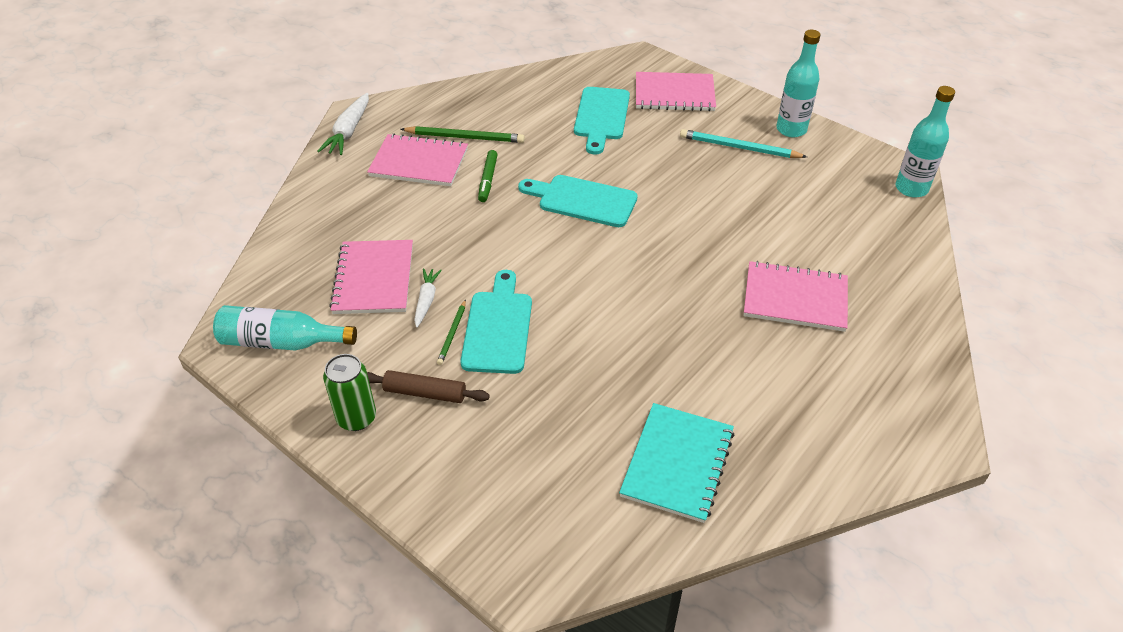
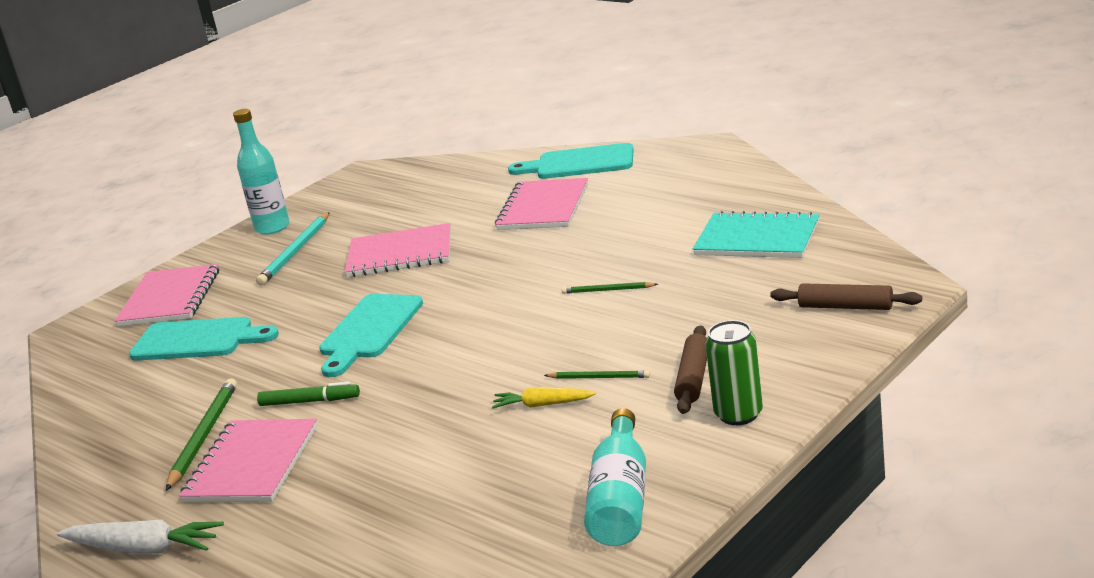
camera: 85 degrees left, 20 degrees down
pink notebook [329,240,413,314] -> pink notebook moved to [345,223,451,277]
white carrot [414,269,442,328] -> yellow carrot [492,387,596,409]
turquoise cutting board [460,270,532,374] -> turquoise cutting board moved to [508,143,634,179]
turquoise bottle [895,86,955,198] -> none
none -> green pencil [562,282,658,294]
none -> brown rolling pin [770,283,922,310]

